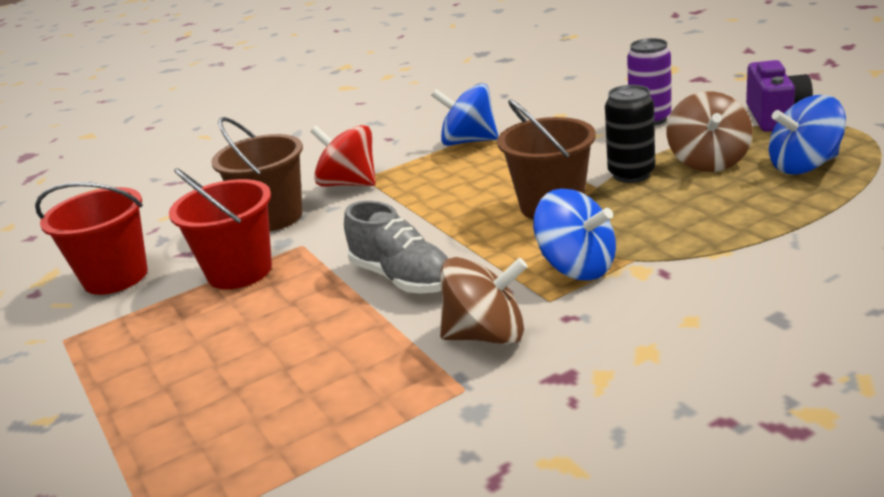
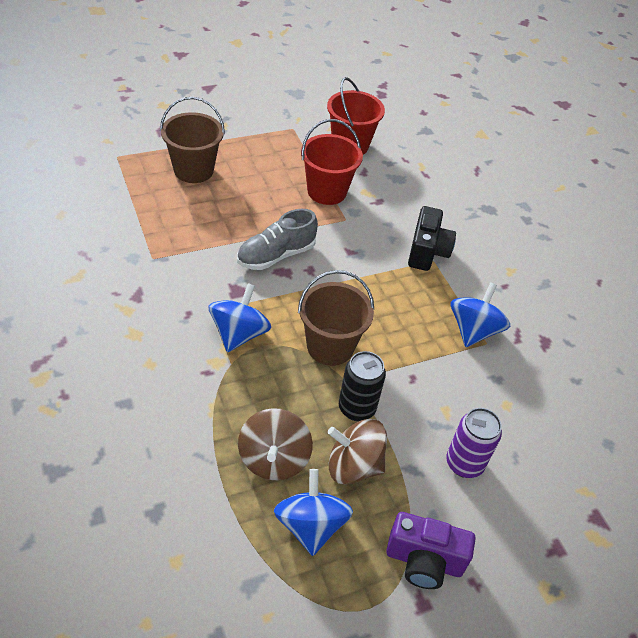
camera: 90 degrees right, 20 degrees up
brown bucket [211,117,303,231] -> brown bucket moved to [160,97,225,183]
red spinning top [311,125,376,187] -> black camera [408,206,456,271]
brown spinning top [440,257,528,345] -> brown spinning top moved to [238,408,313,480]
blue spinning top [533,189,616,280] -> blue spinning top turned 150 degrees clockwise [209,283,271,352]

